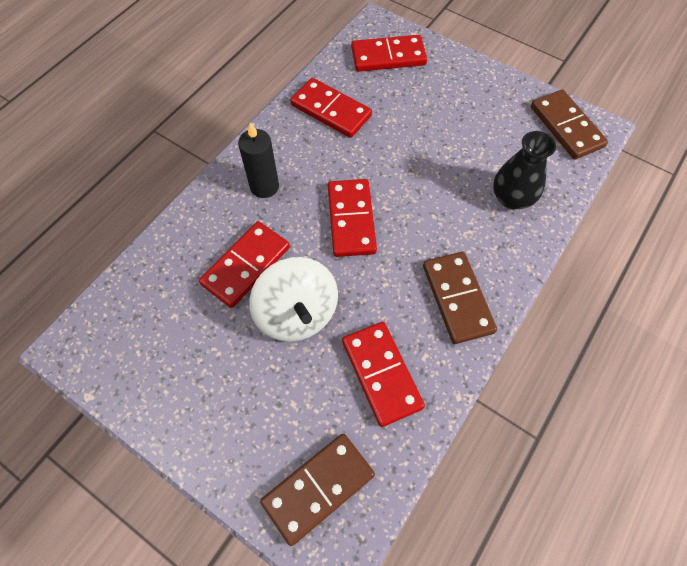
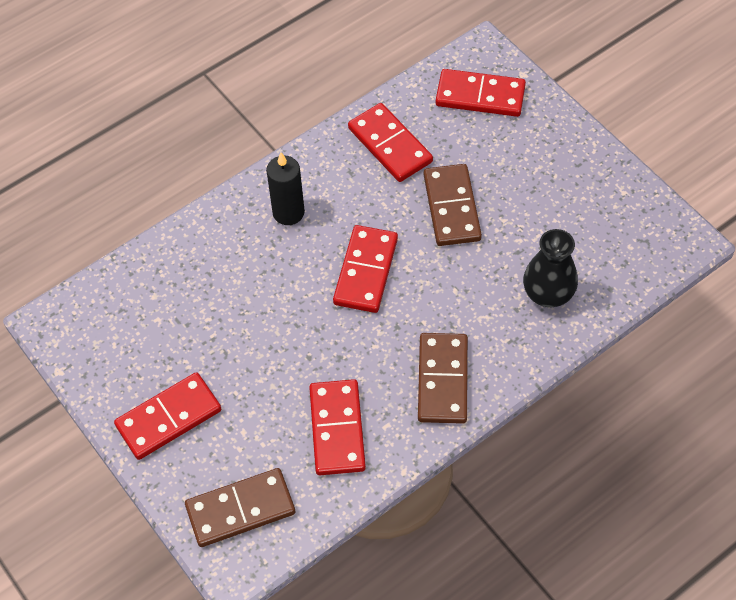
camera: 20 degrees right, 5 degrees down
red domino [199,221,290,308] -> red domino moved to [114,372,221,460]
white spinning top [249,257,338,342] -> none
brown domino [531,89,608,159] -> brown domino moved to [424,164,482,246]

